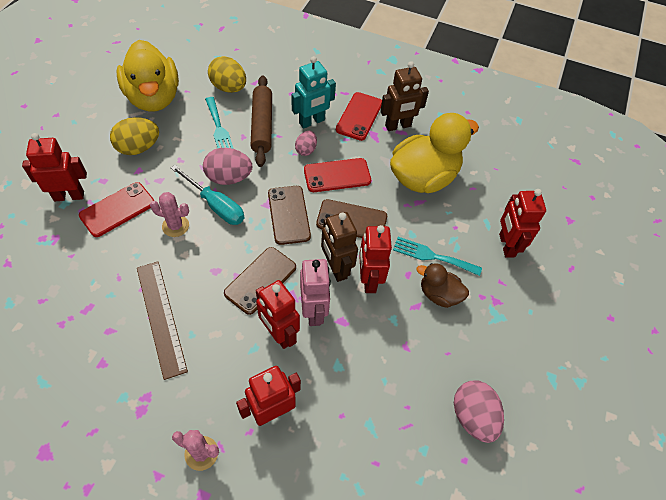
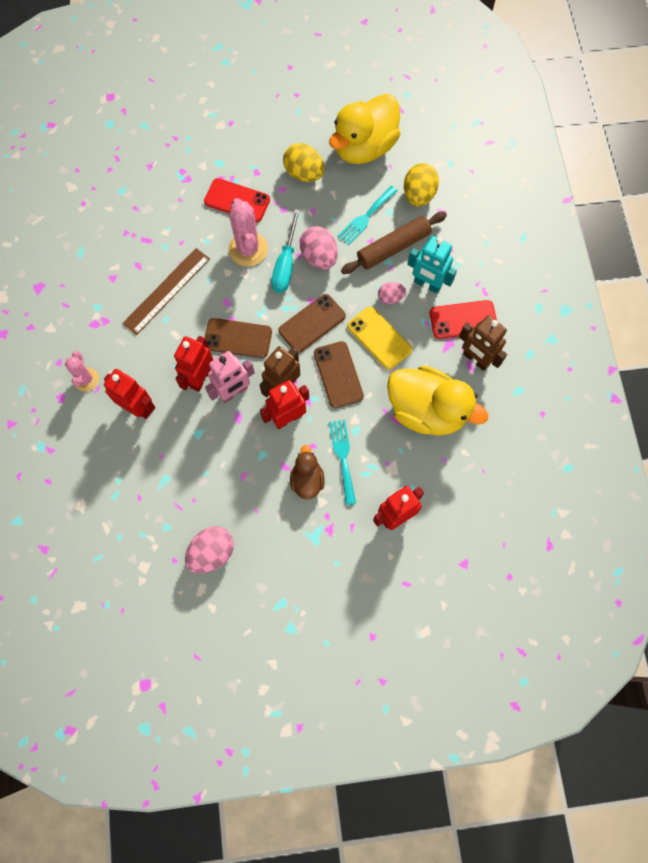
camera: 65 degrees right, 15 degrees up
red robot [22,133,87,201] -> none
pink cactus [150,192,189,237] -> pink cactus [228,198,268,267], size x1.62
red phone [304,158,371,192] -> yellow phone [347,306,412,370]

